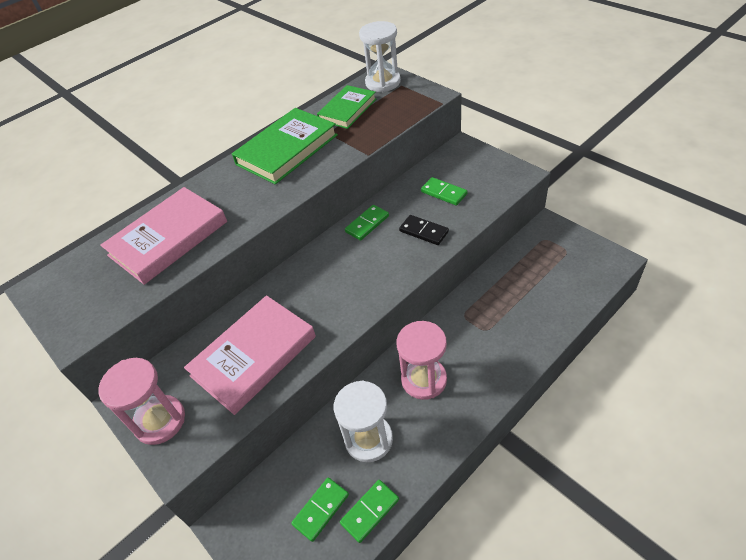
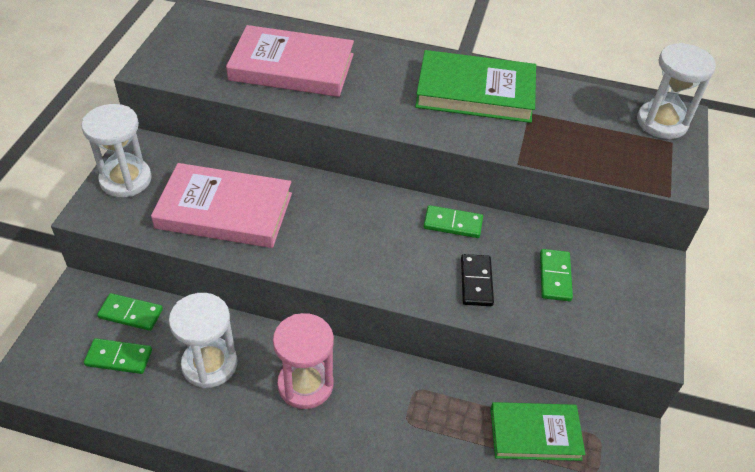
camera: 50 degrees right, 0 degrees up
pink hourglass [99,358,185,445] -> white hourglass [81,104,152,197]
green book [317,85,376,129] -> green book moved to [490,402,586,461]
green domino [340,480,399,543] -> green domino moved to [97,293,163,331]

